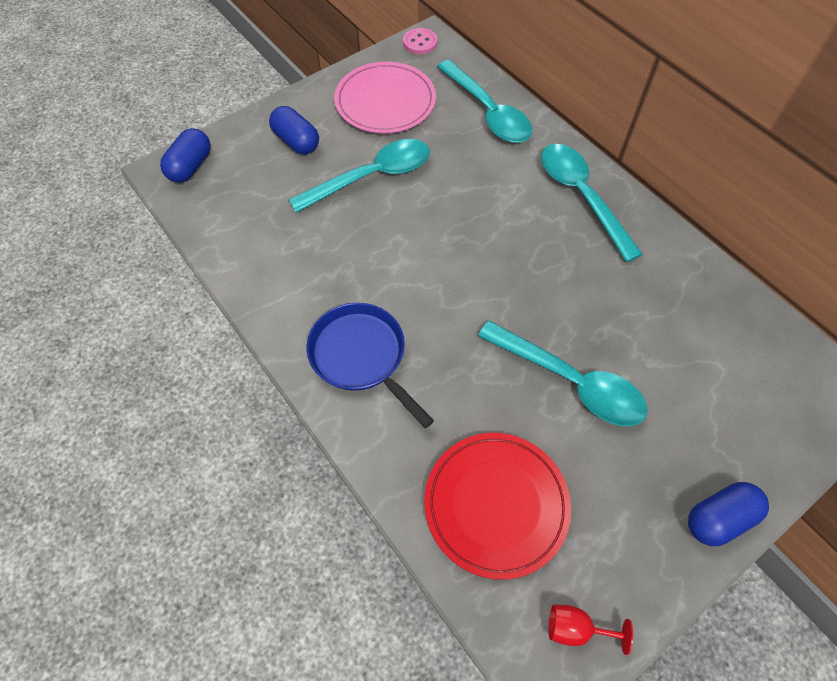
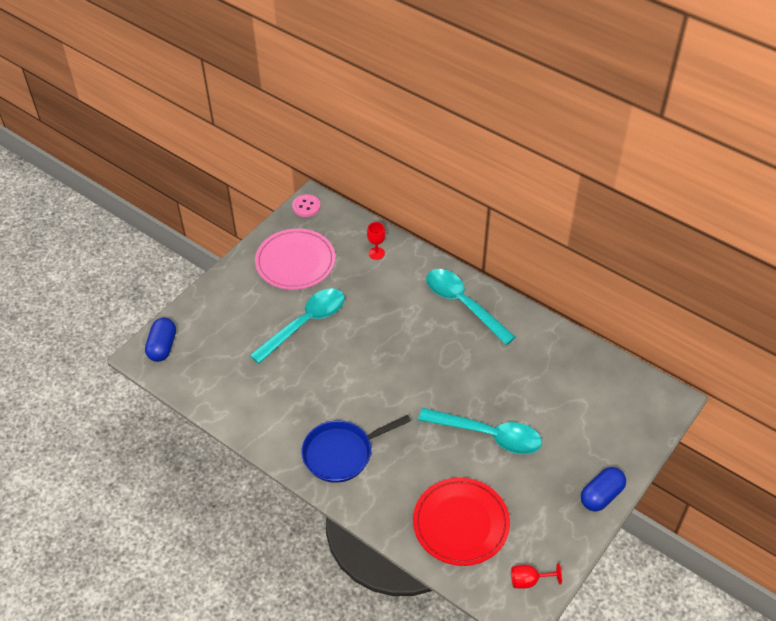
camera: 15 degrees left, 10 degrees down
blue capsule [269,106,319,154] -> none
blue pan [307,303,434,428] -> blue pan turned 60 degrees counterclockwise [301,415,411,483]
turquoise spoon [437,60,532,143] -> red goblet [367,222,386,260]

